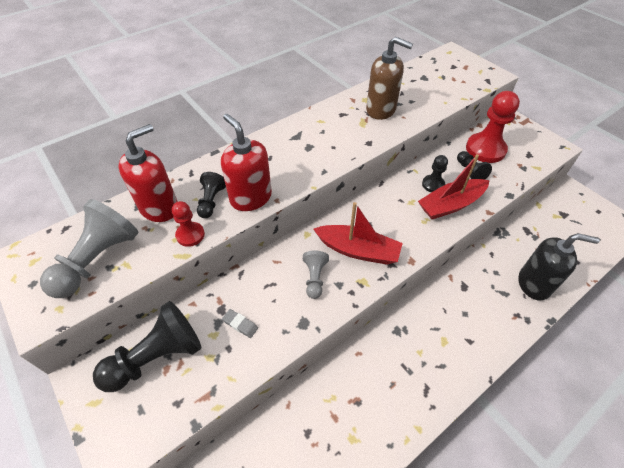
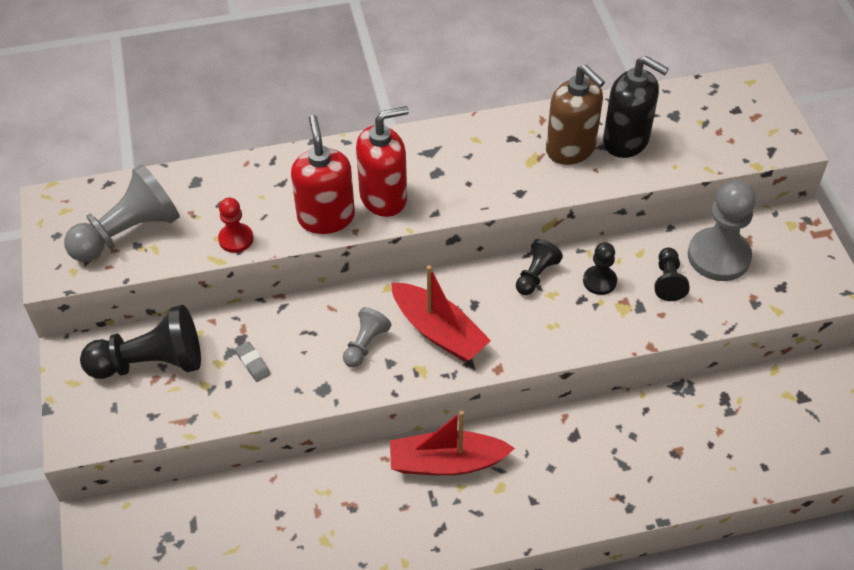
camera: 25 degrees right, 0 degrees up
red soap dispenser [118,124,178,222] -> red soap dispenser moved to [356,106,409,217]
black pawn [197,172,226,218] -> black pawn moved to [516,239,563,295]
red boat [418,154,490,219] -> red boat moved to [390,411,515,476]
red pawn [466,91,520,163] -> grey pawn [688,180,756,281]
black soap dispenser [518,233,600,300] -> black soap dispenser moved to [603,56,669,158]

